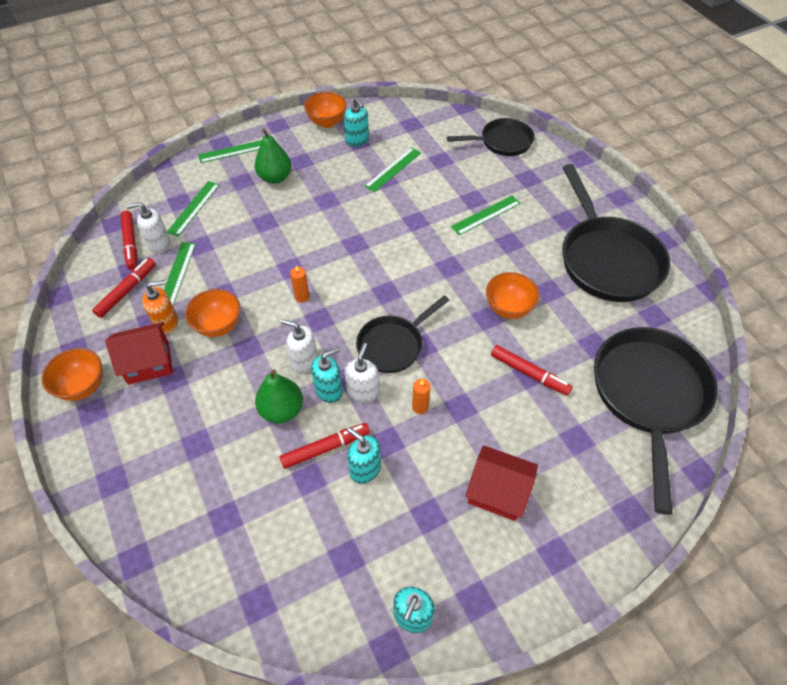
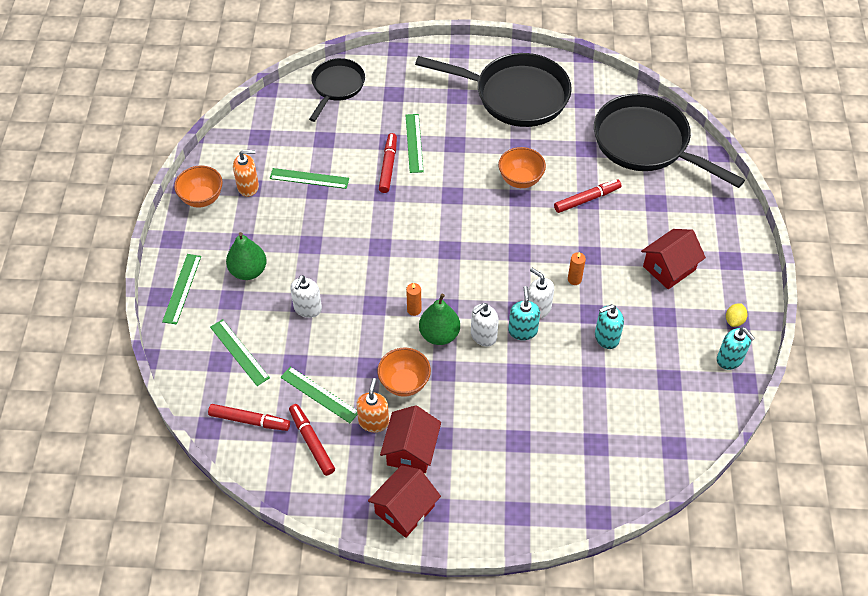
camera: 60 degrees left, 0 degrees up
orange bowl [42,348,103,401] -> red house [368,465,441,538]
white soap dispenser [126,202,170,254] -> white soap dispenser moved to [290,275,322,318]
green pear [255,369,303,423] -> green pear moved to [419,294,460,345]
red marker [279,423,370,469] -> red marker moved to [379,133,397,193]
turquoise soap dispenser [344,98,369,147] -> orange soap dispenser [233,150,259,197]
black pan [356,295,449,373] -> none
green ruler [364,147,421,193] -> green ruler turned 60 degrees counterclockwise [270,168,349,189]
none -> yellow lemon [726,303,748,327]

